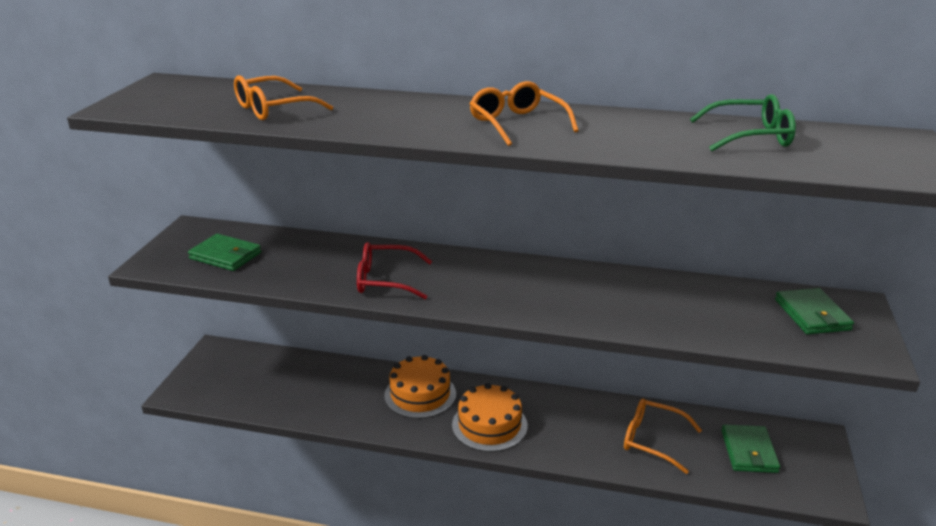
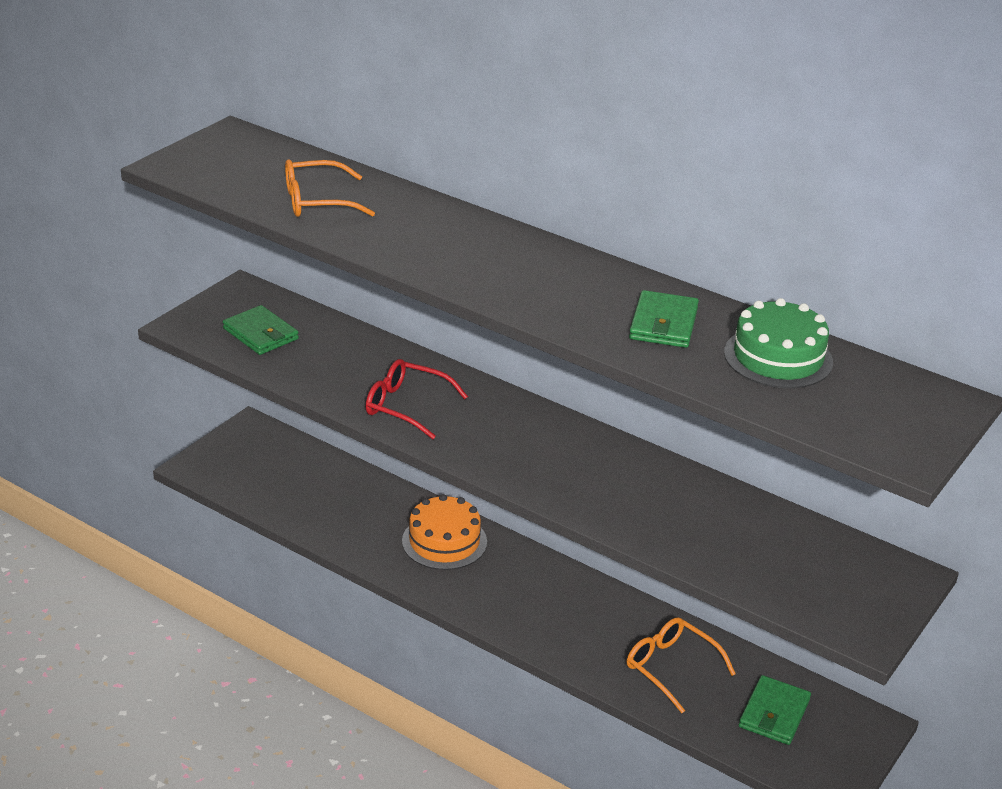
camera: 20 degrees right, 5 degrees up
orange cake [452,383,528,452] -> none
orange glasses [469,81,579,146] -> none
green glasses [690,94,796,151] -> green cake [724,298,833,388]
green wallet [775,288,854,334] -> green wallet moved to [629,290,699,348]

